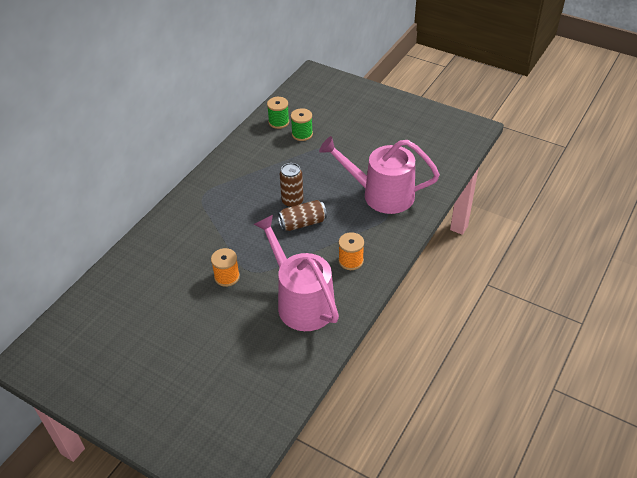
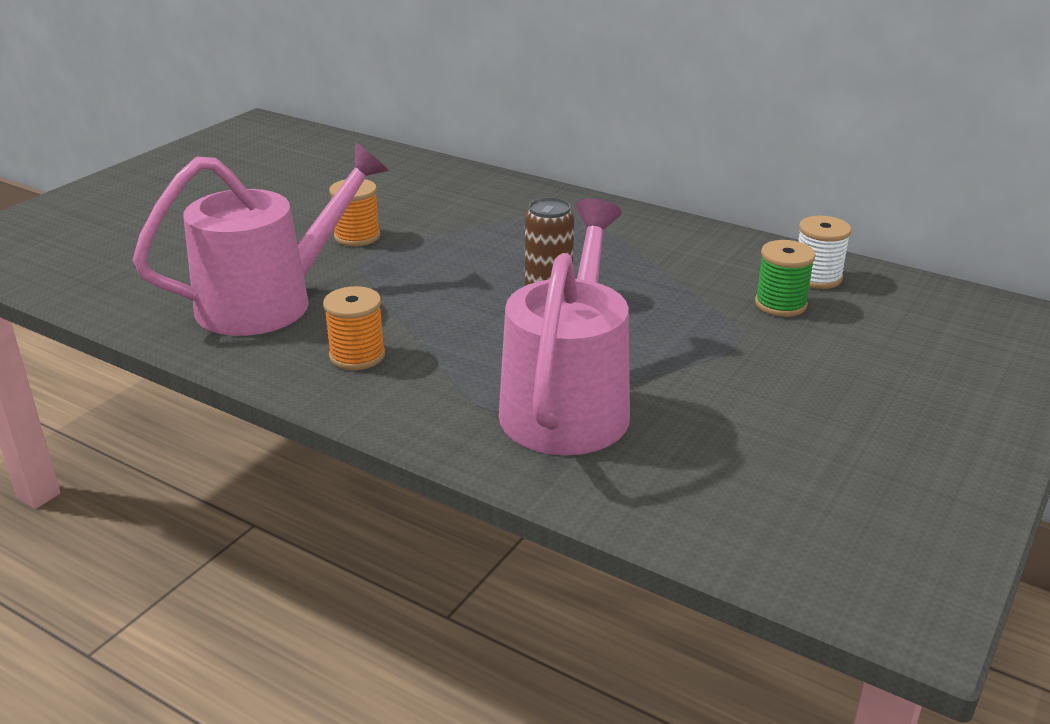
camera: 90 degrees right, 15 degrees down
green spool [267,97,289,129] -> white spool [798,216,851,289]
brown can [278,200,327,231] -> none

